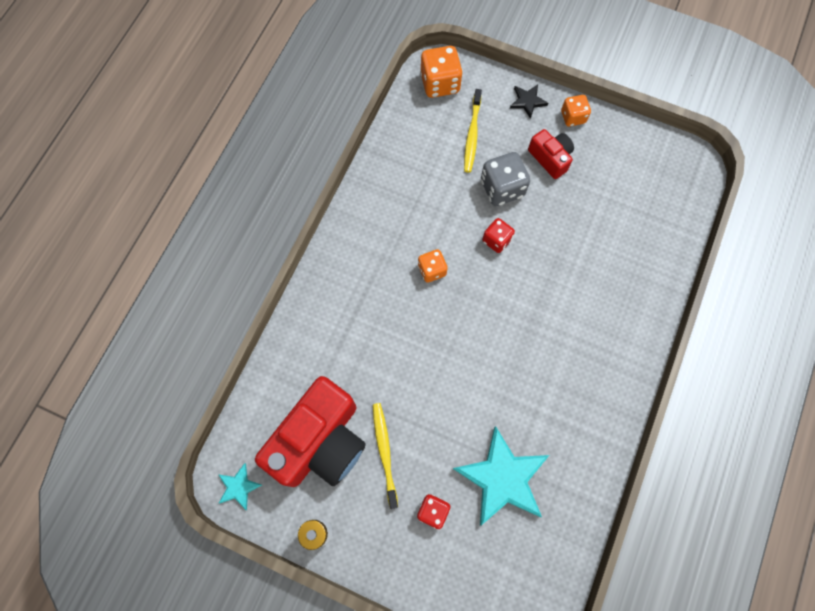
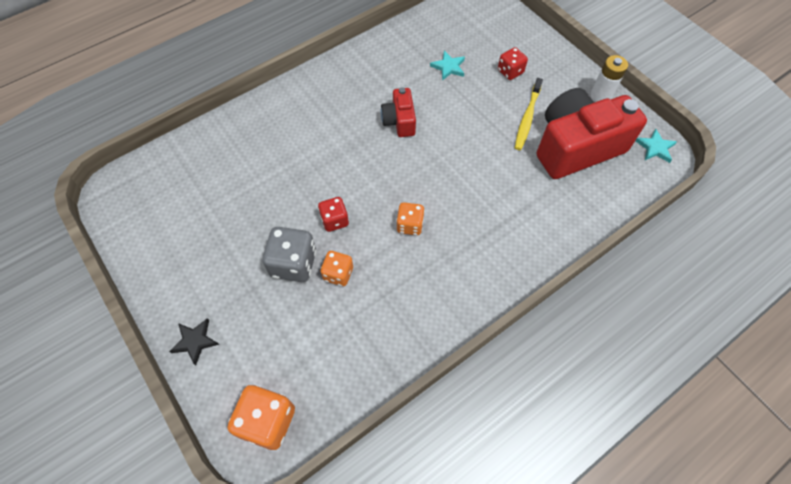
camera: 150 degrees left, 10 degrees down
turquoise star [453,426,549,526] -> turquoise star [430,51,465,81], size x0.47
yellow toothbrush [464,89,482,173] -> none
red camera [528,129,574,179] -> red camera moved to [381,87,416,137]
orange dice [561,95,591,127] -> orange dice moved to [320,251,353,286]

